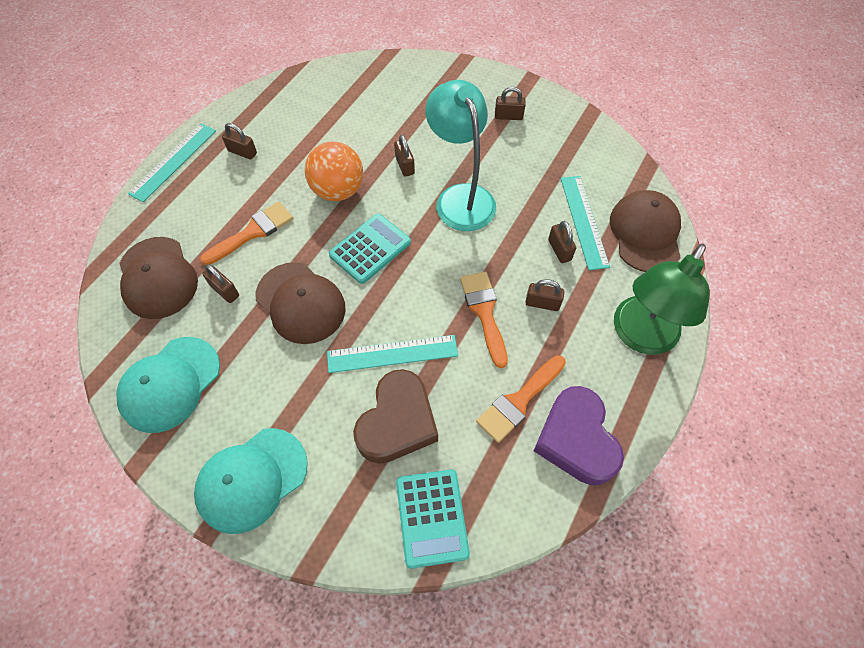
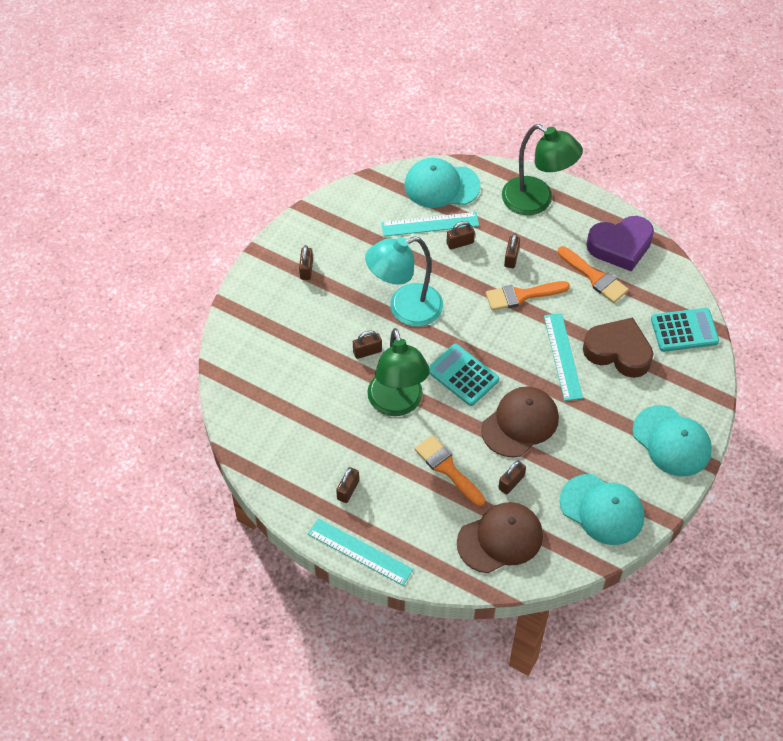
camera: 90 degrees left, 5 degrees down
orange ball [305,142,363,201] -> green lamp [367,328,430,416]
brown cap [610,190,681,272] -> turquoise cap [404,158,481,208]

